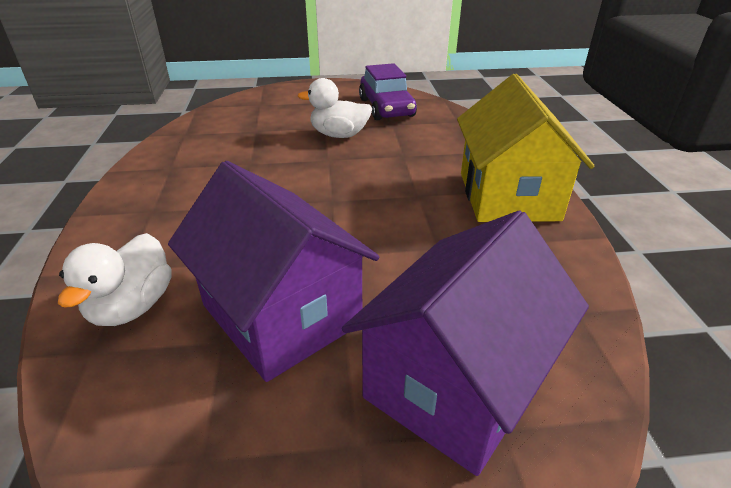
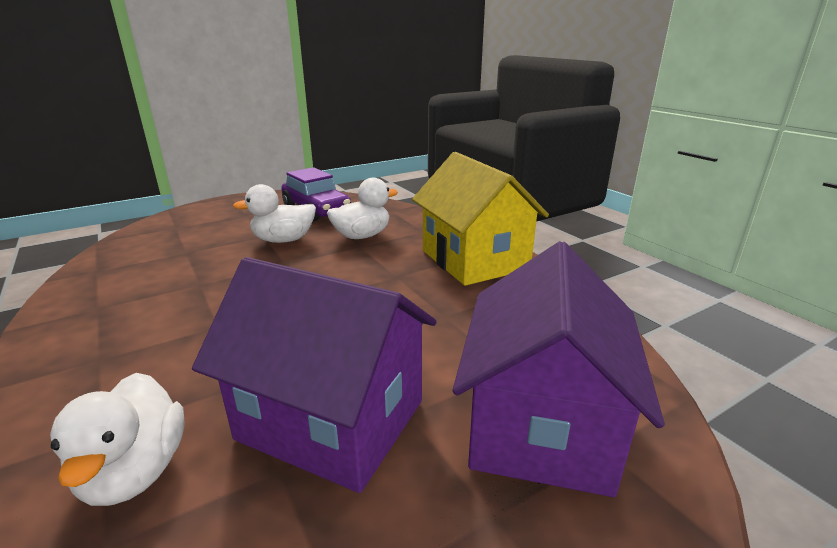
camera: 25 degrees left, 10 degrees down
none -> white duck [327,178,398,239]

